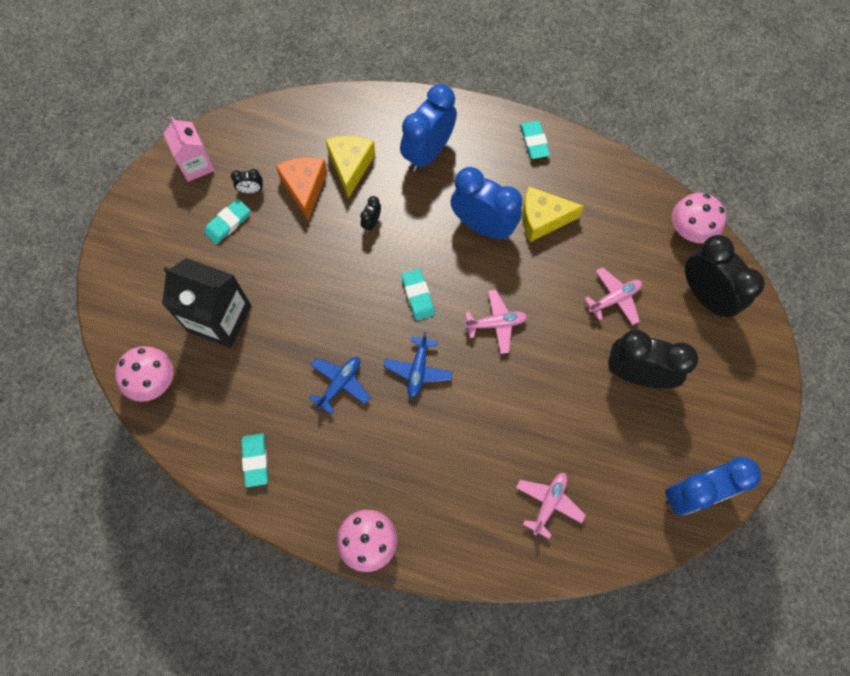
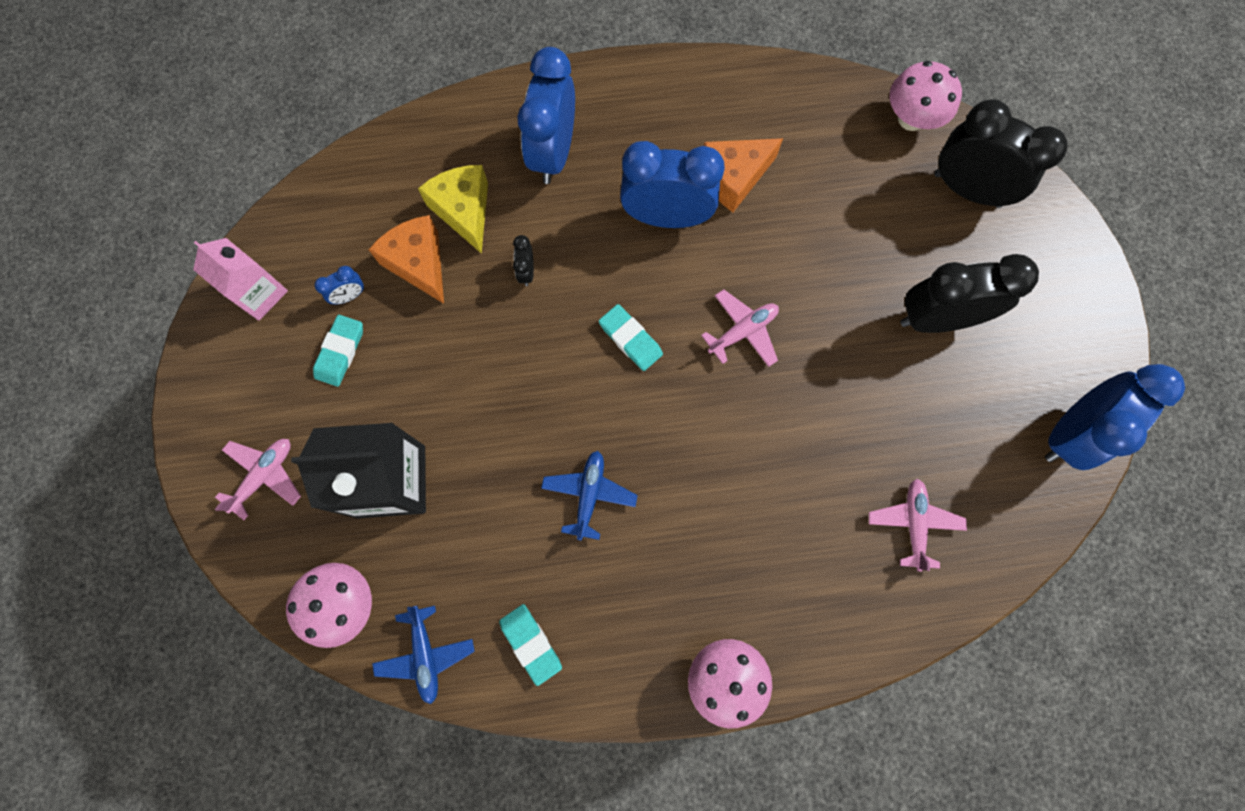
camera: 25 degrees left, 5 degrees up
black clock [231,169,263,193] -> blue clock [315,266,364,305]
blue plane [384,331,453,398] -> blue plane moved to [372,606,475,704]
turquoise eraser [520,121,550,159] -> none
yellow cheese [522,186,584,242] -> orange cheese [704,138,783,212]
pink plane [584,267,642,325] -> pink plane moved to [215,439,301,520]

